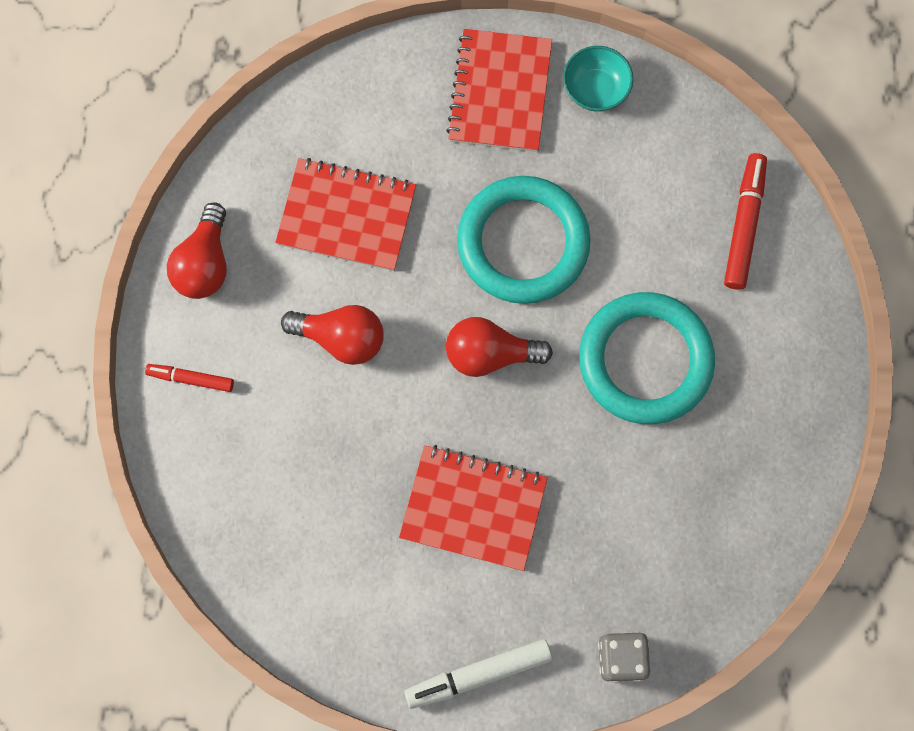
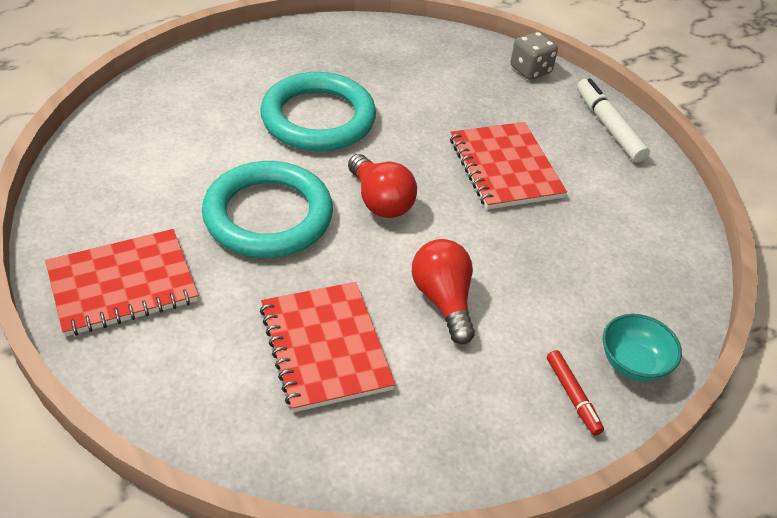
camera: 125 degrees left, 30 degrees down
red light bulb [167,202,227,299] -> none
white marker [404,639,552,709] -> white marker turned 150 degrees counterclockwise [577,78,650,163]
turquoise bowl [563,46,633,112] -> turquoise bowl moved to [603,314,682,382]
red marker [724,153,767,290] -> none

